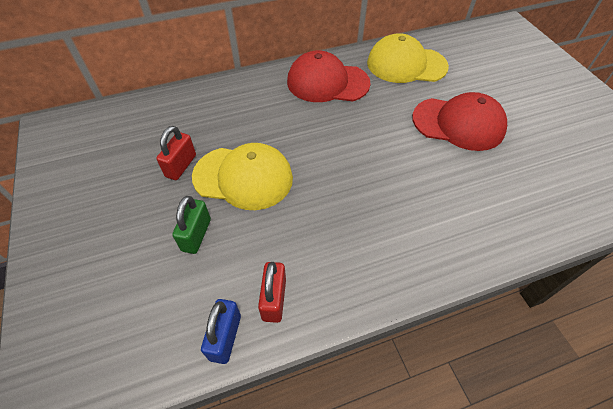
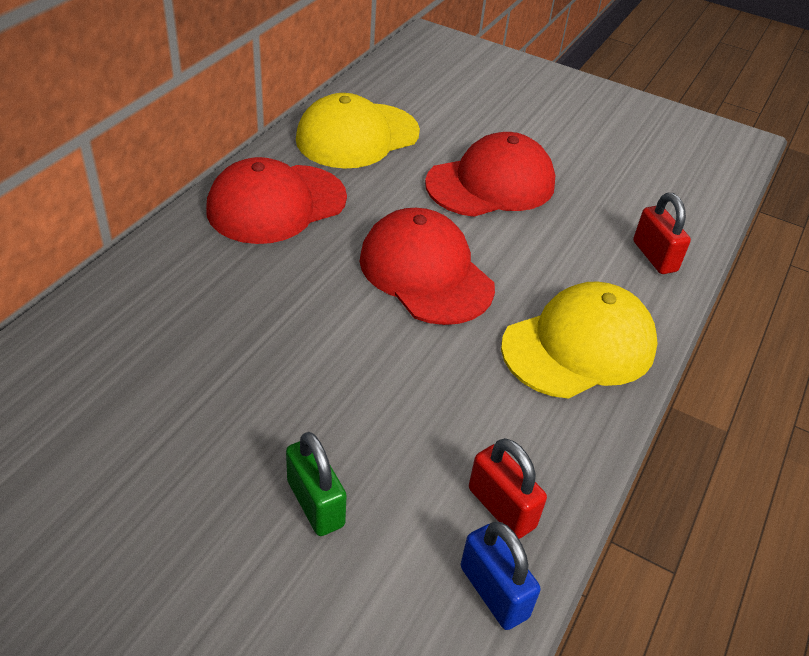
camera: 45 degrees left, 10 degrees down
red padlock [156,126,196,180] -> red padlock moved to [633,193,691,274]
yellow cap [192,143,293,210] -> yellow cap moved to [501,281,658,399]
none -> red cap [359,208,495,325]

